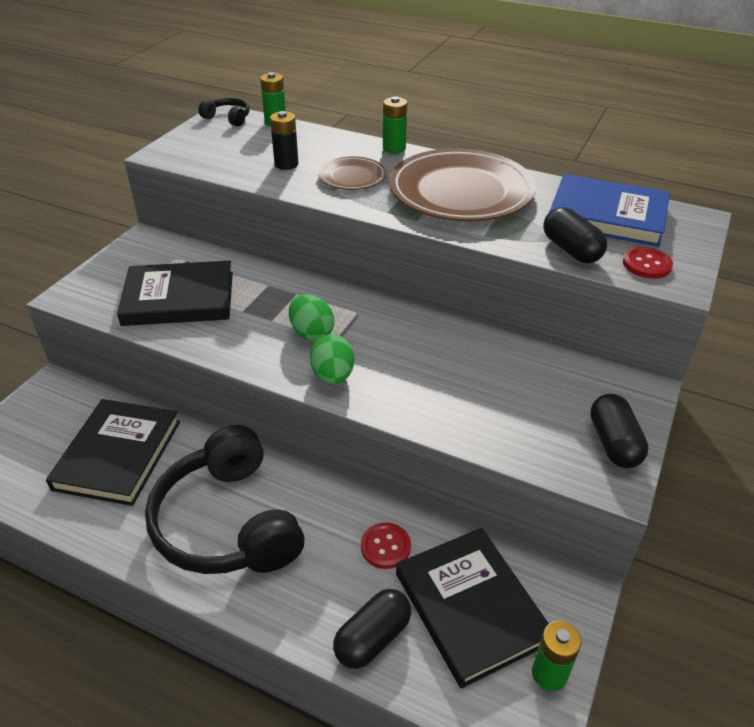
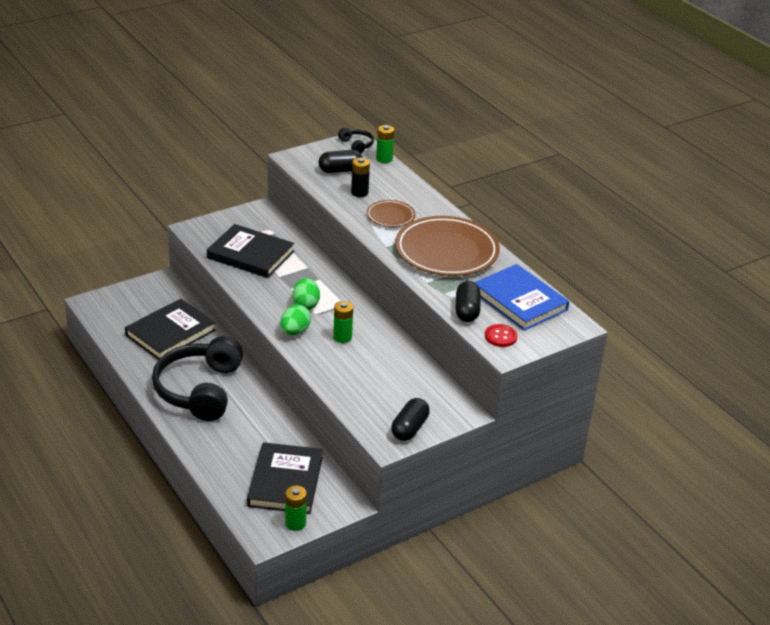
camera: 30 degrees right, 5 degrees down
black capsule [333,589,411,669] -> black capsule moved to [318,150,363,173]
red button [361,523,411,569] -> none
green battery [383,96,407,154] -> green battery moved to [333,301,353,343]

